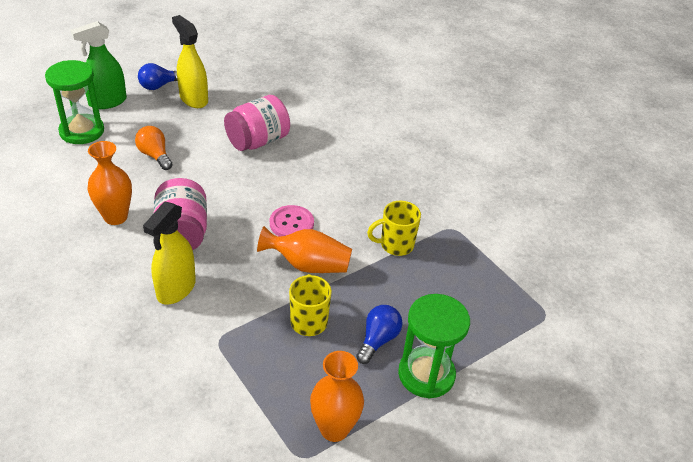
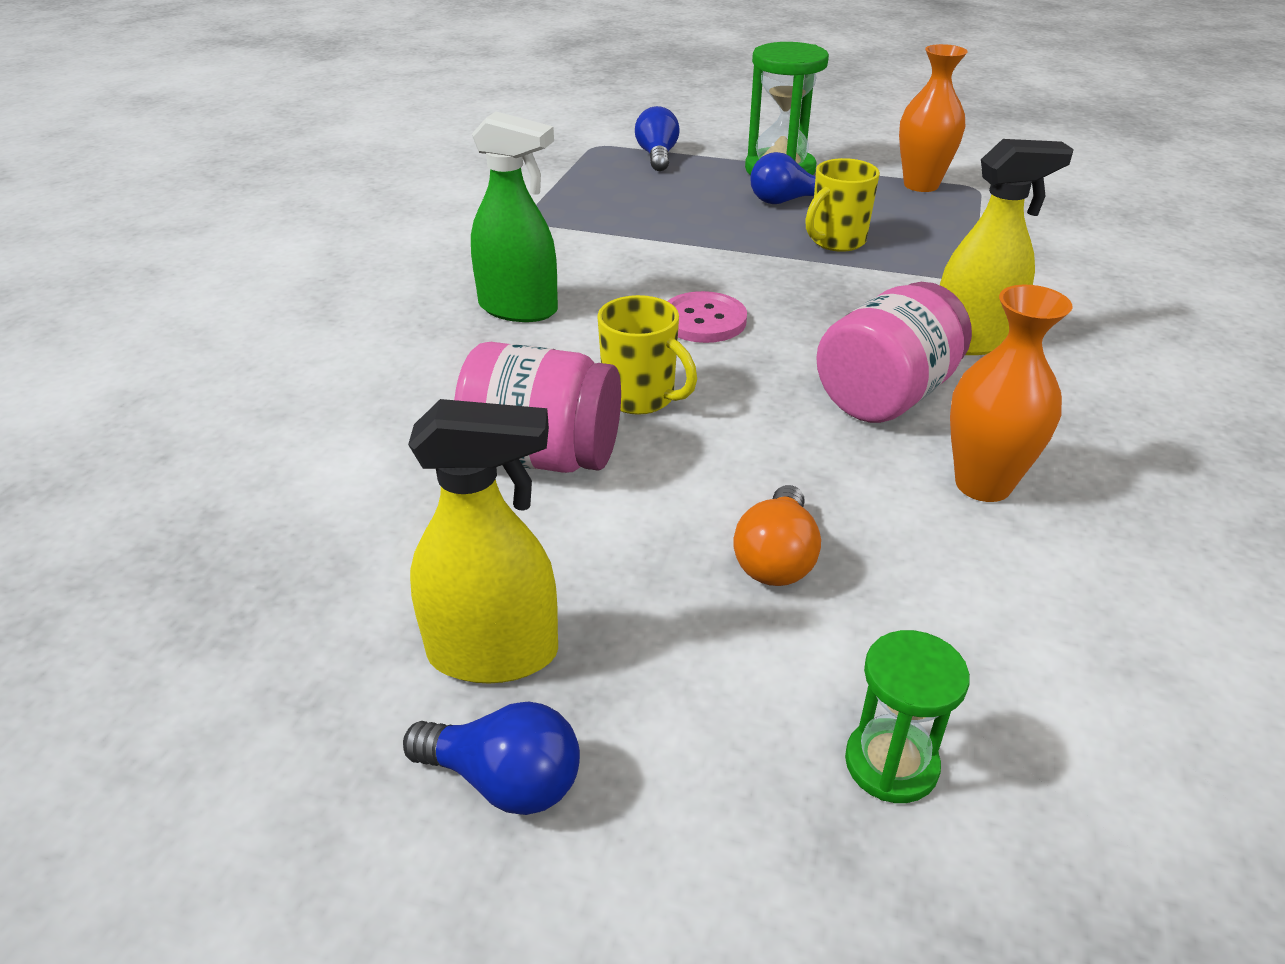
camera: 125 degrees left, 5 degrees down
green hourglass [45,60,104,144] -> green hourglass [845,630,970,803], size x0.59
green spray bottle [70,21,127,109] -> green spray bottle moved to [471,111,558,322]
yellow spray bottle [172,15,208,108] -> yellow spray bottle turned 105 degrees counterclockwise [408,399,558,683]
orange vase [257,226,352,273] -> none
yellow mug [367,201,421,256] -> yellow mug moved to [597,295,697,415]
none -> blue light bulb [635,106,680,171]

